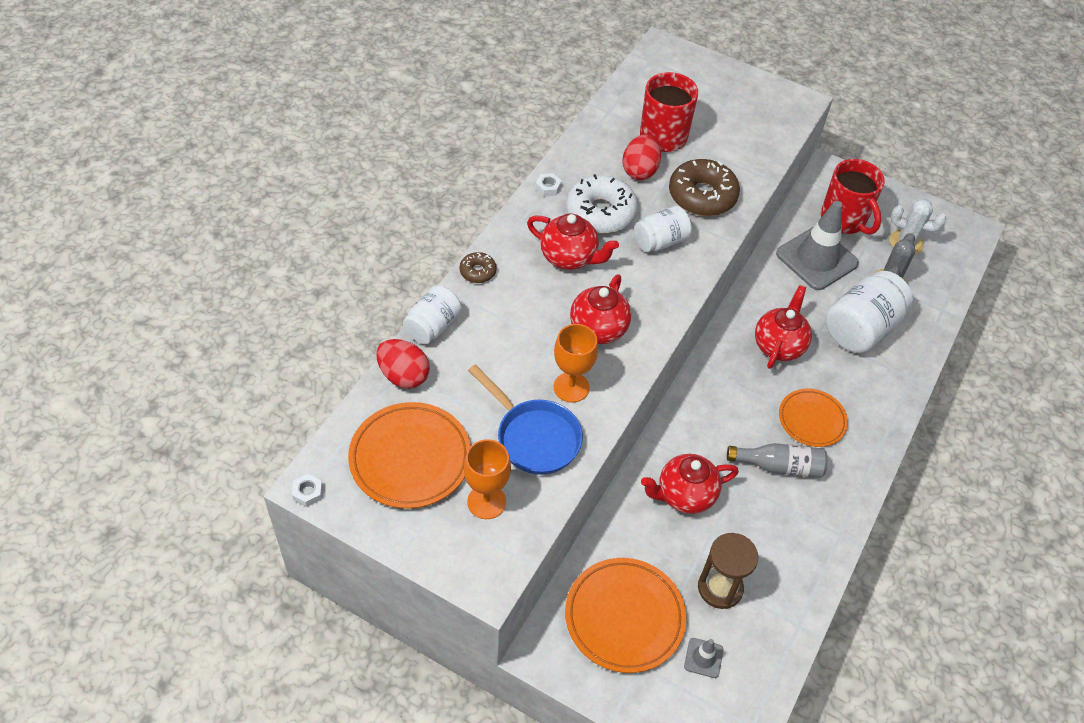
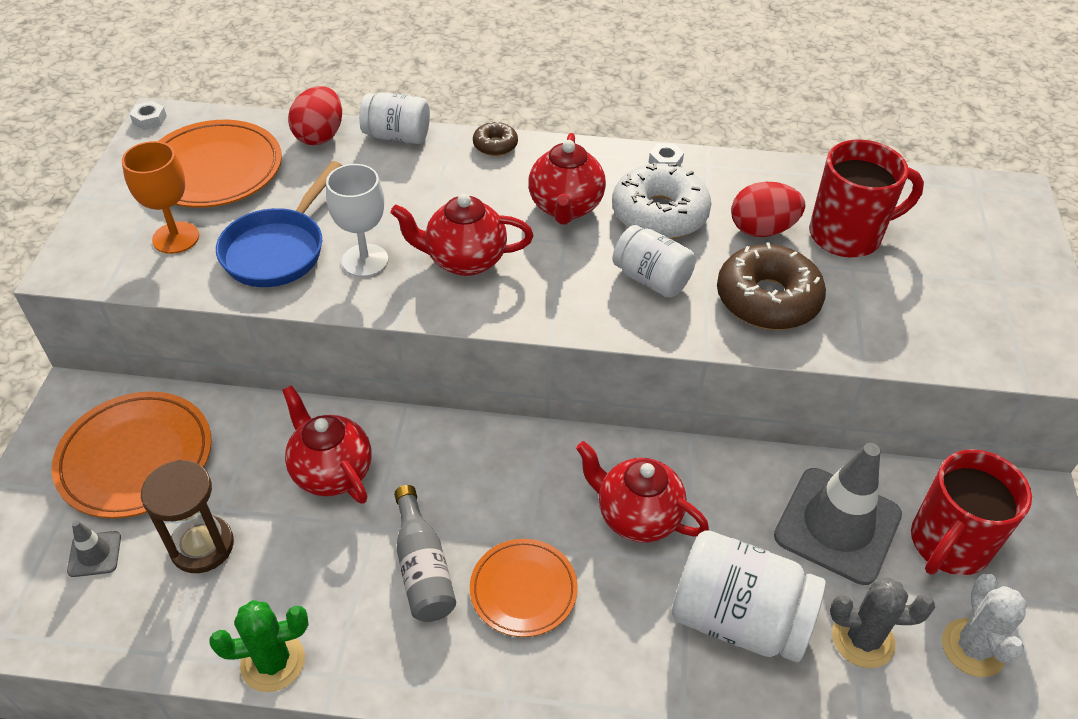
camera: 70 degrees right, 5 degrees down
orange goblet [554,324,598,403] -> white goblet [326,164,388,277]
red teapot [755,285,812,369] -> red teapot turned 150 degrees counterclockwise [576,441,709,542]
none -> green cactus [209,600,309,692]

